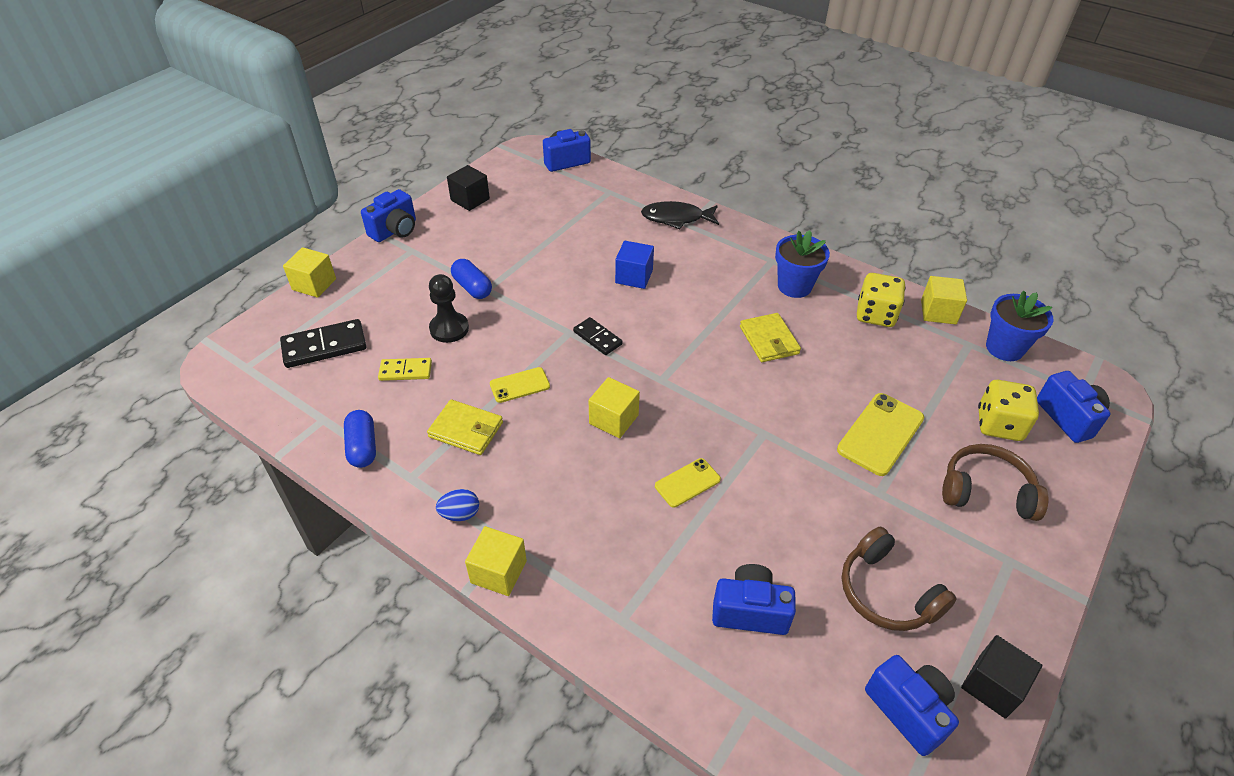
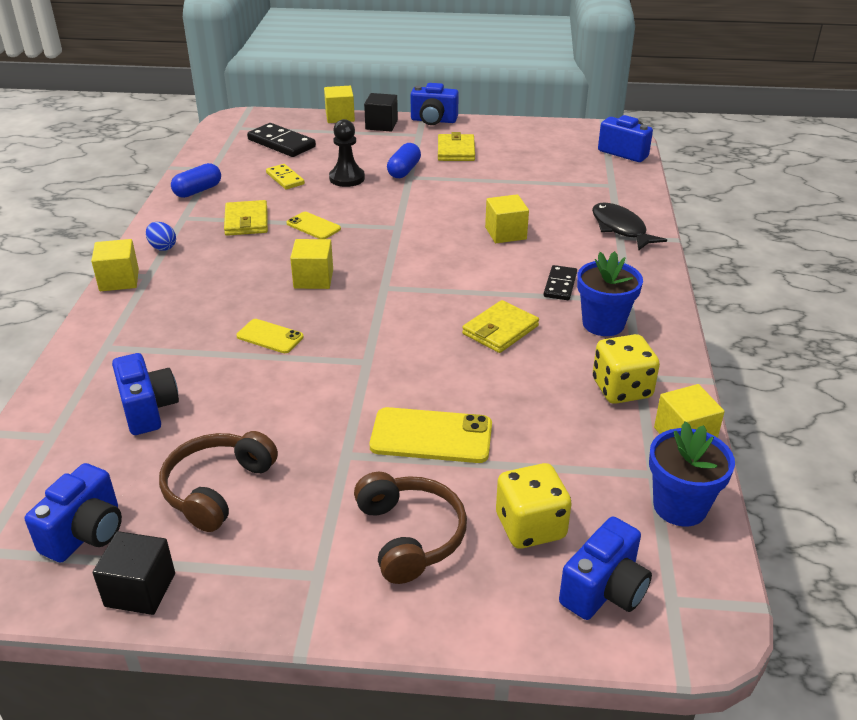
camera: 60 degrees right, 10 degrees down
black cube [447,165,490,211] -> black cube moved to [364,93,398,131]
black domino [573,317,623,355] -> black domino moved to [544,265,577,300]
blue cube [615,241,654,289] -> yellow cube [485,194,529,243]
none -> yellow wallet [438,132,475,161]

